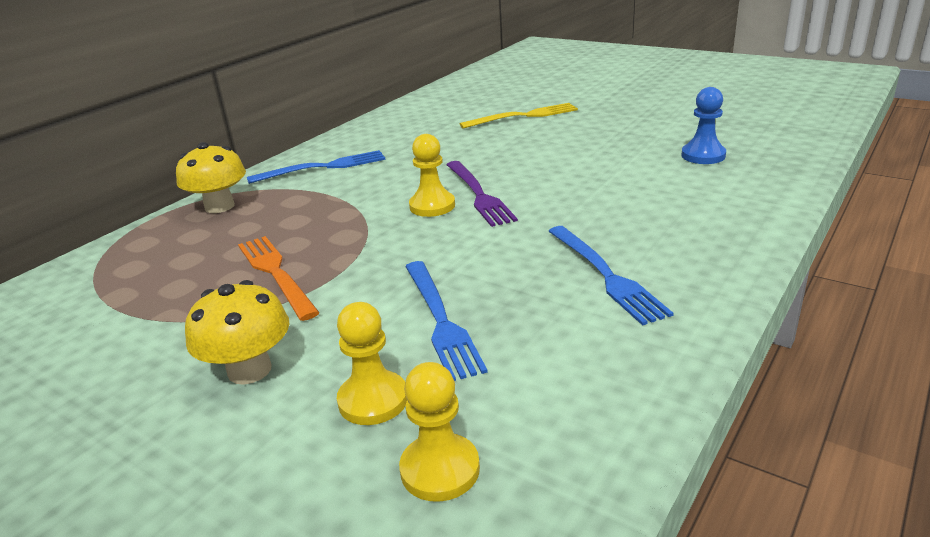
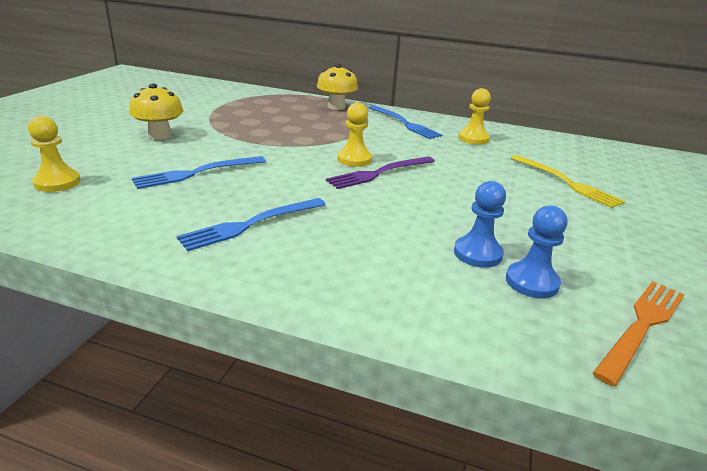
camera: 70 degrees right, 0 degrees up
orange fork [238,236,320,321] -> orange fork moved to [593,281,685,386]
yellow pawn [337,302,407,425] -> yellow pawn moved to [458,88,491,145]
none -> blue pawn [454,181,506,268]

